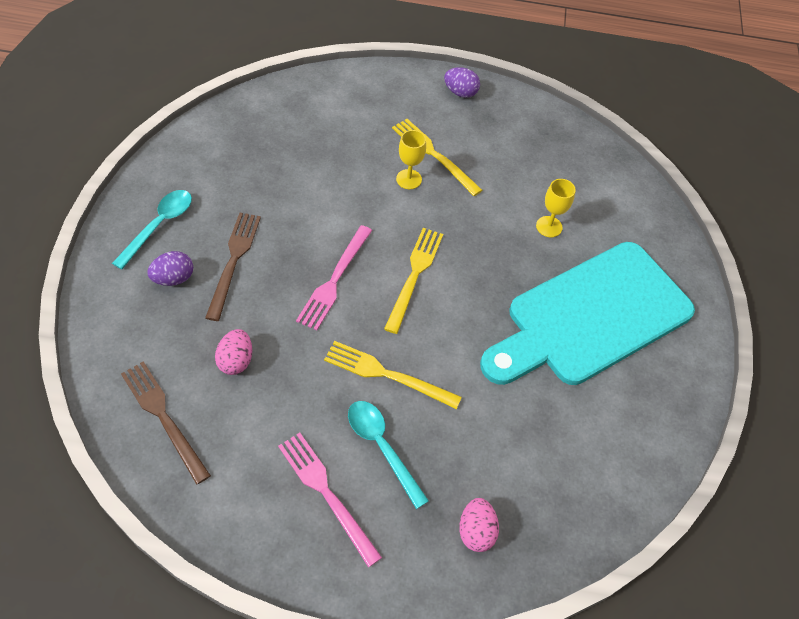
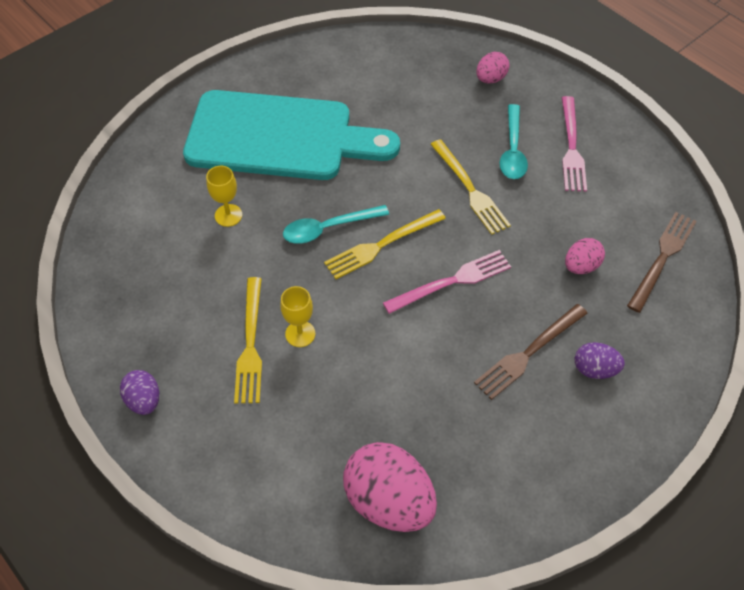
camera: 135 degrees left, 0 degrees up
turquoise spoon [112,190,192,269] -> turquoise spoon moved to [283,205,389,244]
brown fork [121,361,211,485] -> brown fork turned 150 degrees counterclockwise [627,212,697,313]
none -> pink egg [343,442,437,532]

